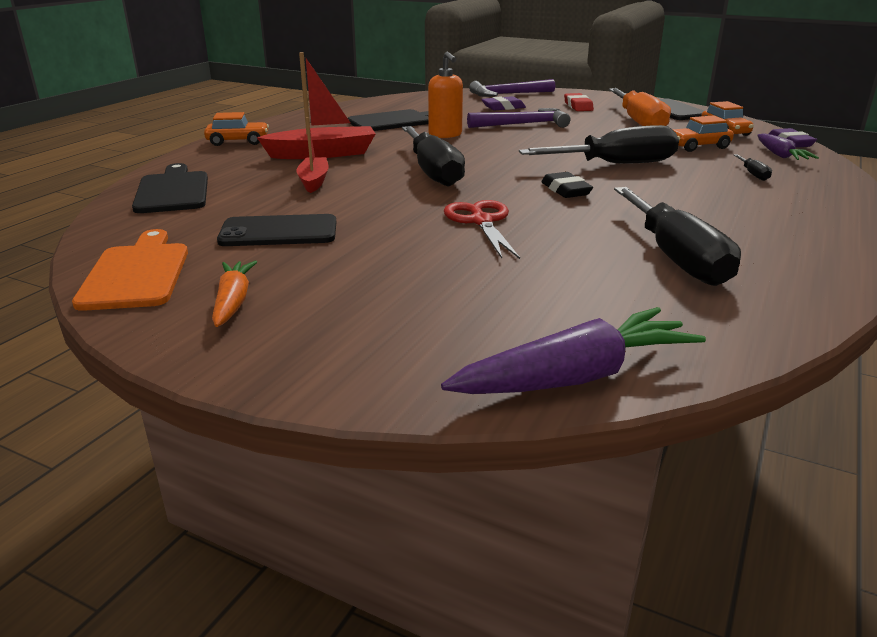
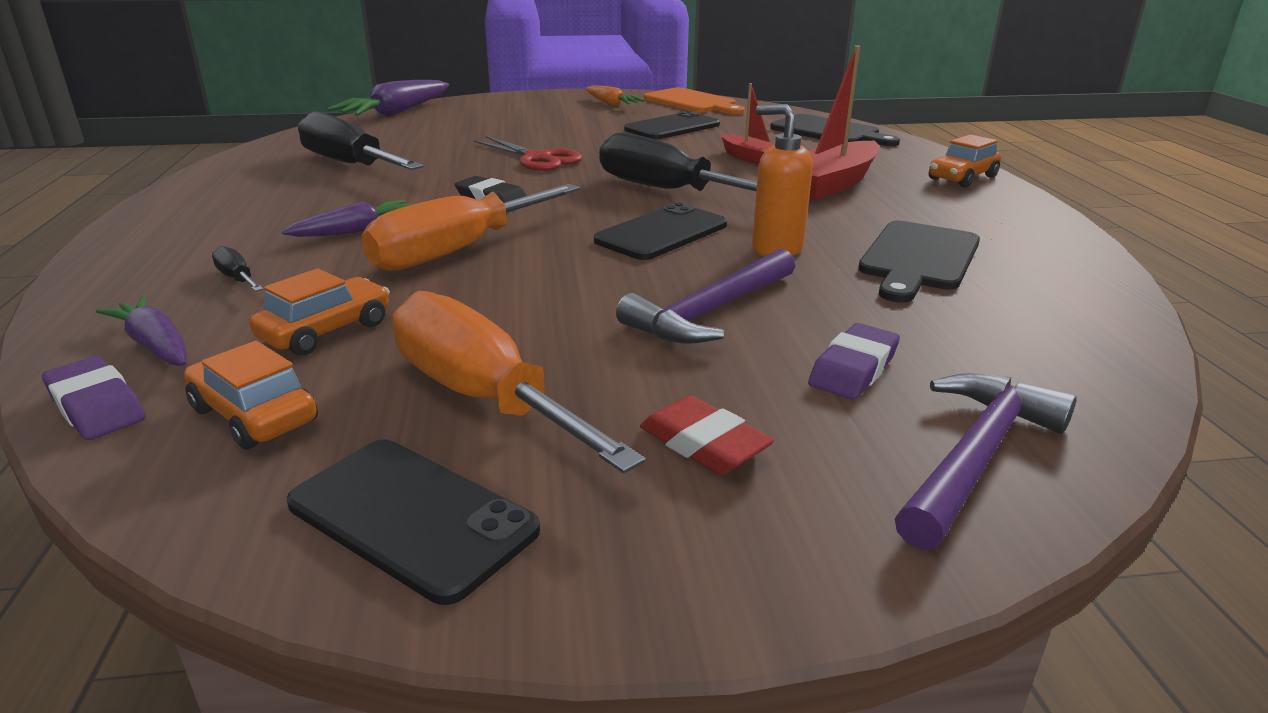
camera: 145 degrees right, 0 degrees up
black screwdriver [519,125,679,164] -> orange screwdriver [361,184,580,271]
none -> purple carrot [282,200,412,237]
none -> black phone [594,203,727,260]

